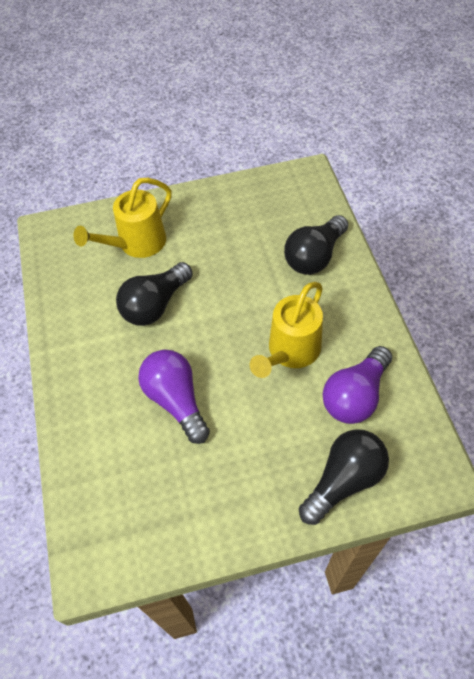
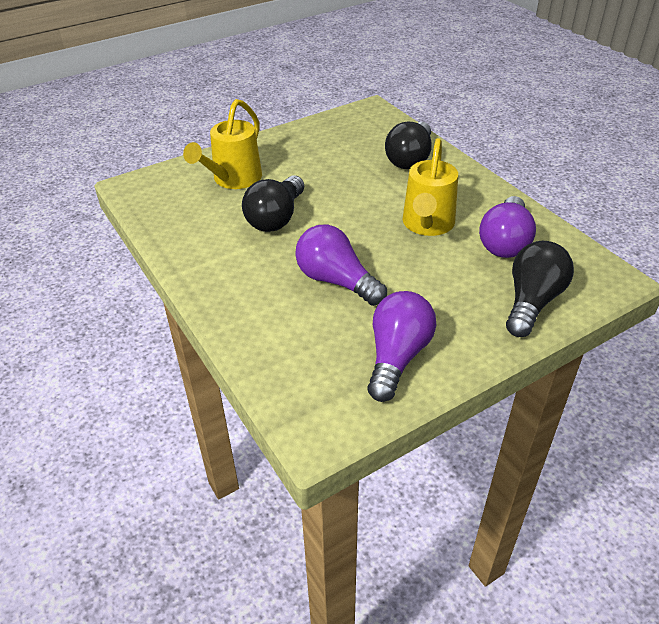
camera: 20 degrees left, 15 degrees down
none -> purple light bulb [367,291,436,402]

